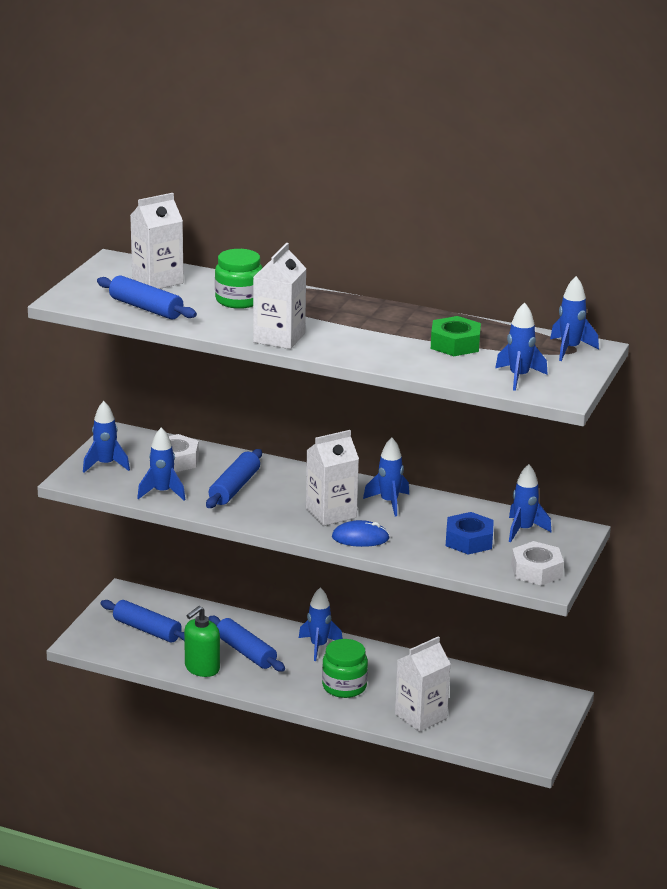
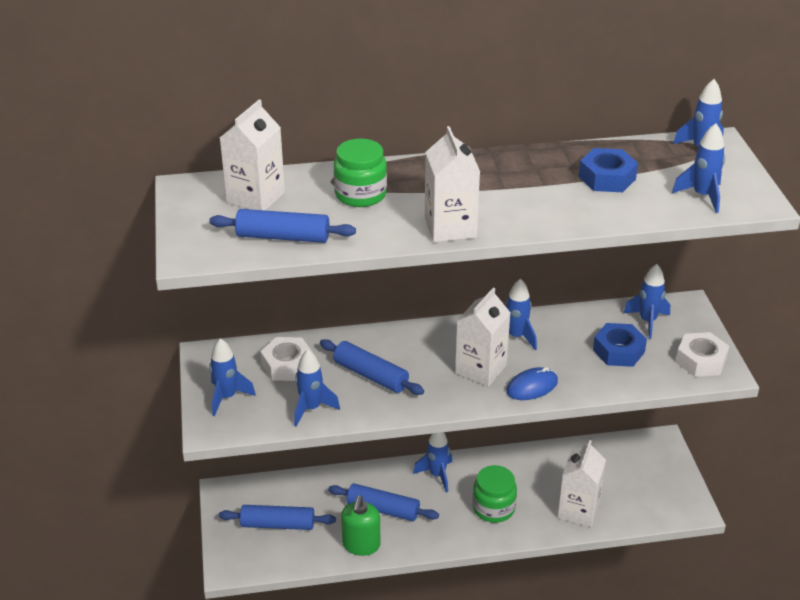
camera: 30 degrees left, 10 degrees up
blue rolling pin [206,449,262,508] -> blue rolling pin turned 45 degrees counterclockwise [320,339,424,395]
green nut [431,316,481,356] -> blue nut [579,148,638,192]

